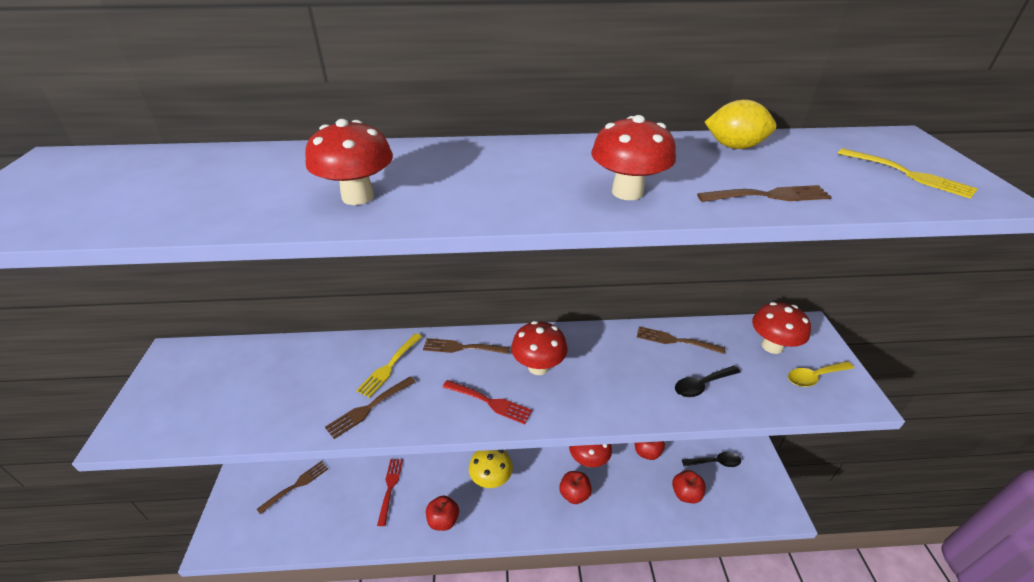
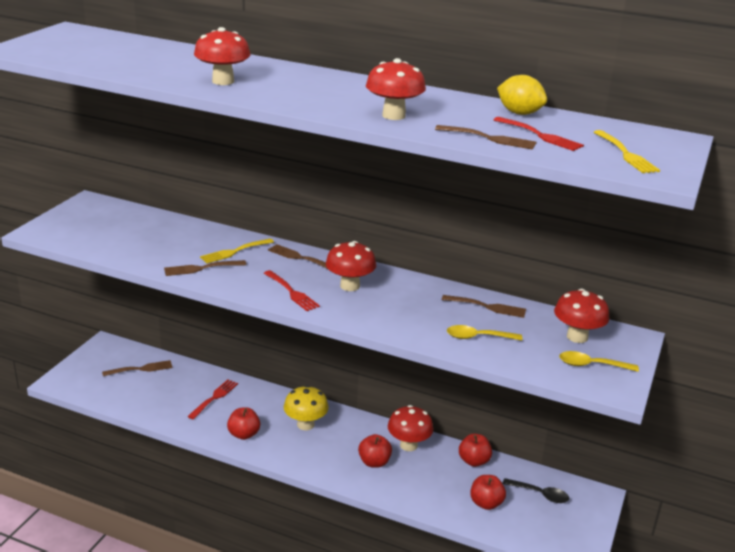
camera: 25 degrees right, 10 degrees down
brown fork [637,326,725,354] -> brown fork turned 150 degrees clockwise [442,295,526,318]
black spoon [675,366,741,397] -> yellow spoon [447,325,522,341]
none -> red fork [494,117,584,151]

